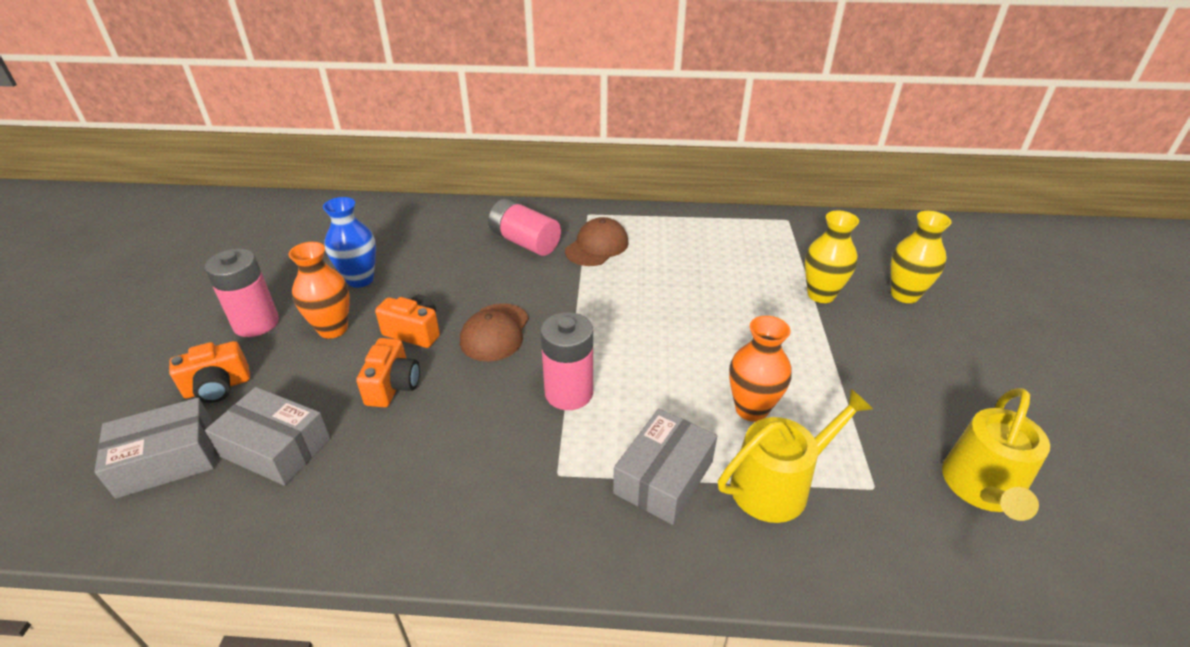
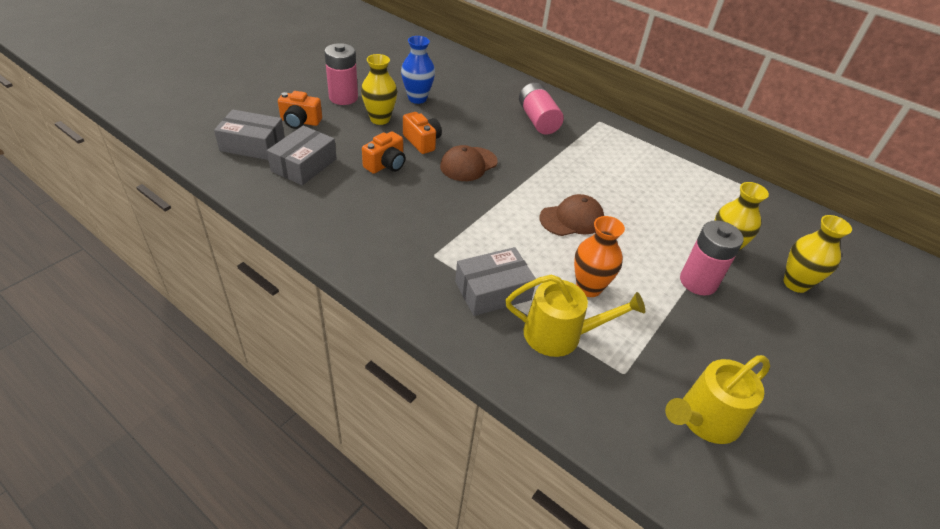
camera: 30 degrees right, 5 degrees up
grey box [205,387,330,486] -> grey box turned 60 degrees clockwise [267,126,337,185]
orange vase [289,242,350,339] -> yellow vase [361,54,397,125]
pink battery [540,312,593,410] -> pink battery moved to [680,220,744,296]
brown cap [565,217,629,266] -> brown cap moved to [539,194,604,236]

